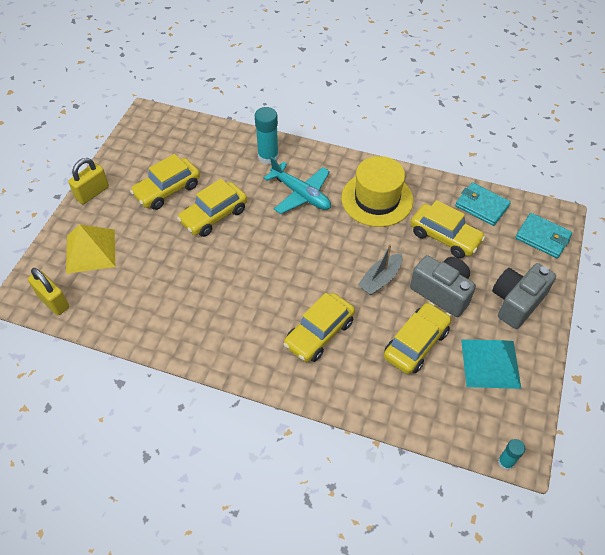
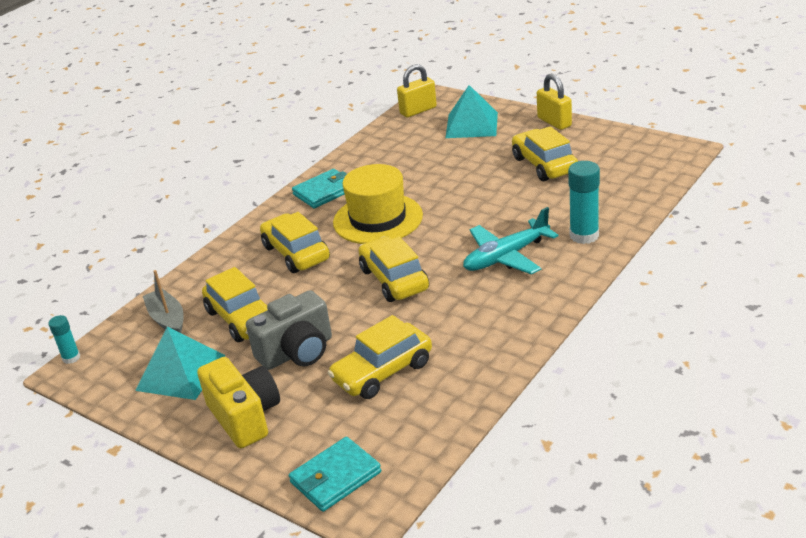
camera: 110 degrees right, 20 degrees down
yellow pyramid [66,224,115,274] -> turquoise pyramid [445,85,498,138]
yellow car [177,179,247,237] -> yellow car moved to [359,236,429,302]
yellow hat [341,156,413,227] -> yellow hat moved to [333,164,423,244]
grey boat [358,244,402,295] -> grey boat moved to [143,270,184,333]
turquoise wallet [455,182,511,226] -> turquoise wallet moved to [292,169,347,208]
grey camera [492,263,556,329] -> yellow camera [197,357,280,448]

